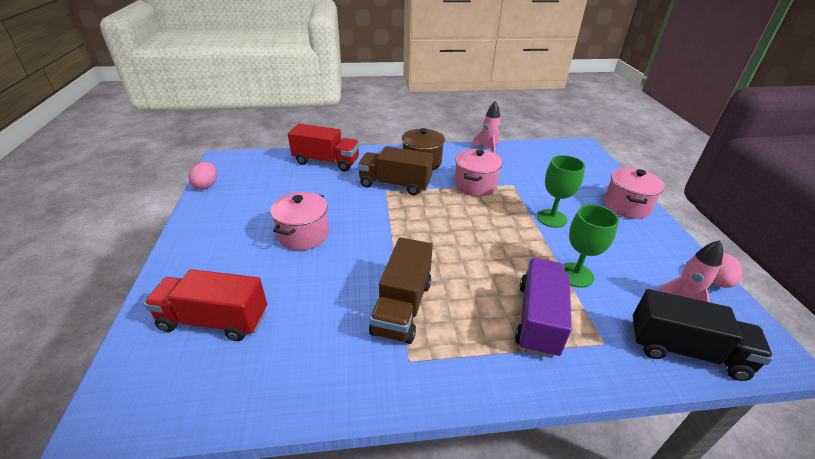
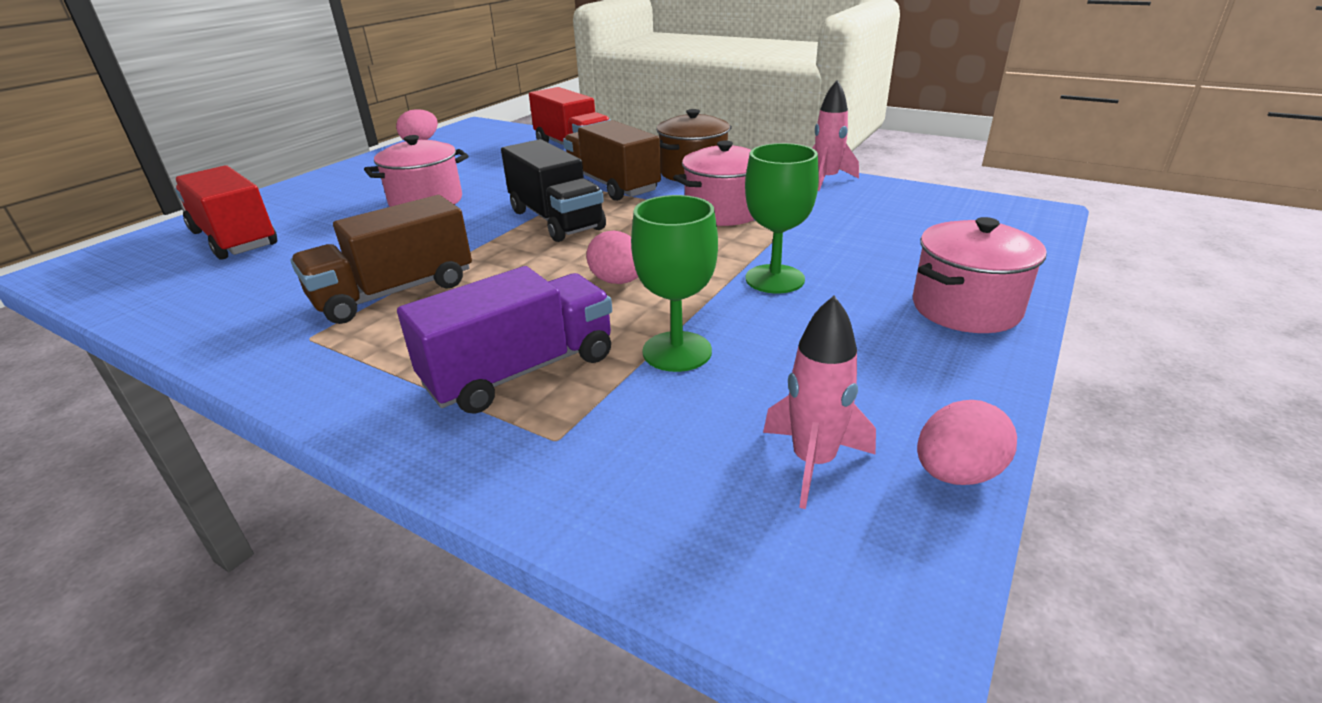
camera: 40 degrees right, 5 degrees down
black truck [632,289,773,381] -> black truck moved to [501,139,606,242]
none -> pink egg [586,231,638,284]

